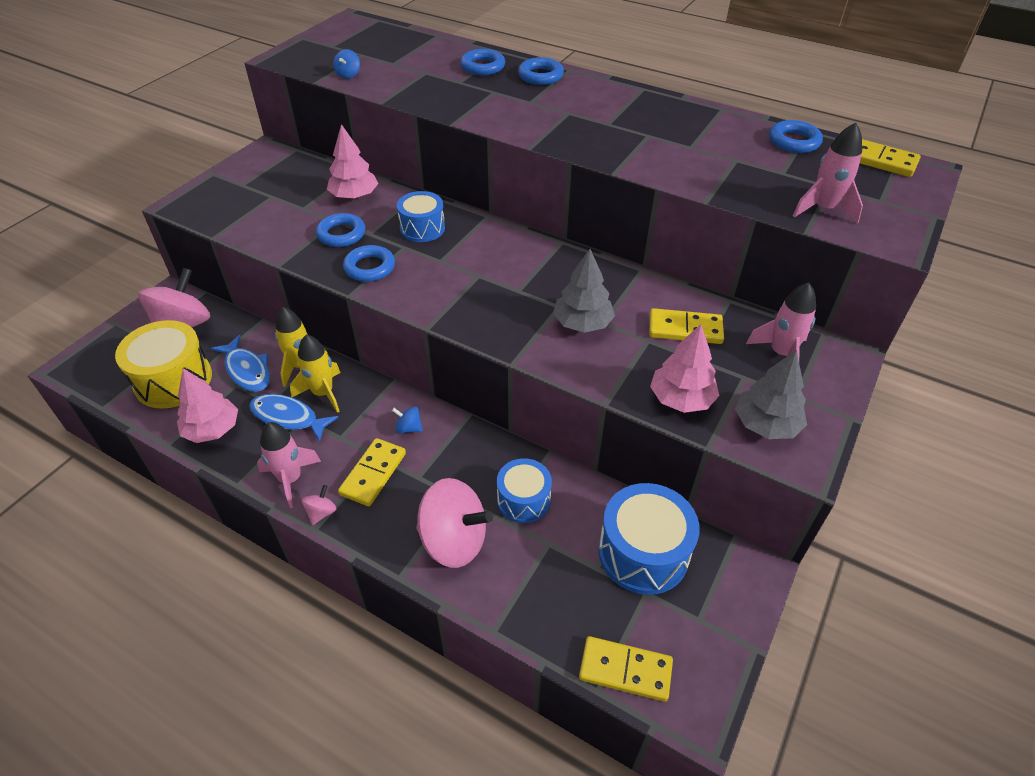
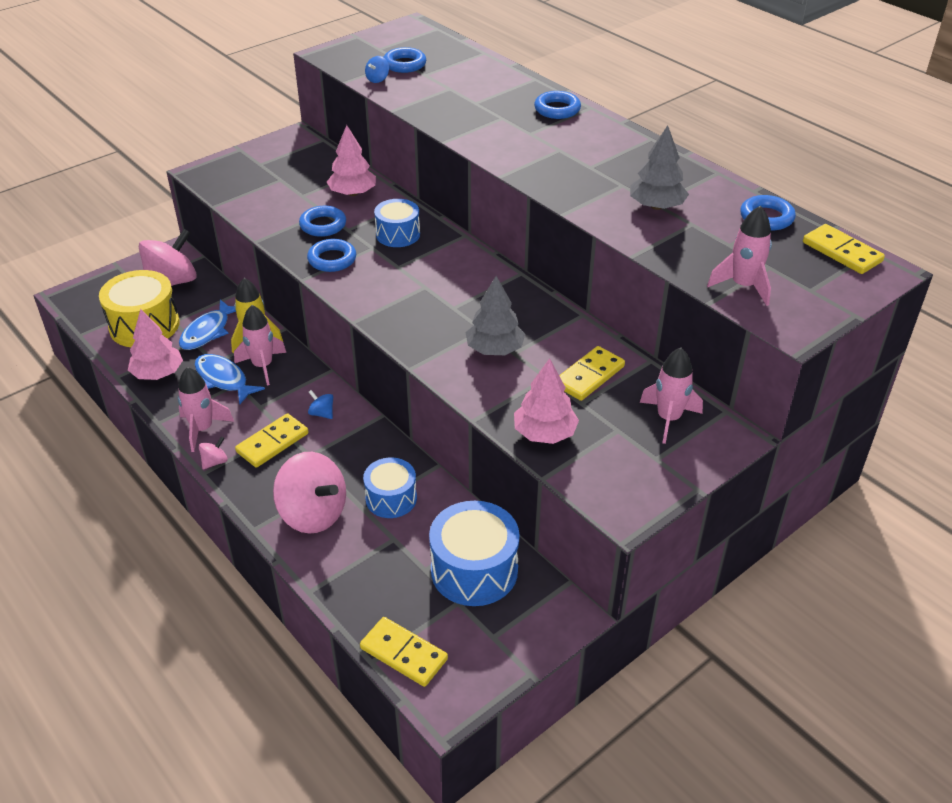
camera: 20 degrees right, 5 degrees down
blue fish [211,335,270,392] -> blue fish turned 45 degrees clockwise [179,300,236,350]
yellow rocket [290,334,341,413] -> pink rocket [234,305,286,386]
blue ring [460,49,505,75] -> blue ring moved to [384,47,426,73]
yellow domino [649,308,724,344] -> yellow domino turned 75 degrees counterclockwise [559,346,625,401]
grey tree [735,350,807,439] -> grey tree moved to [630,125,689,210]

